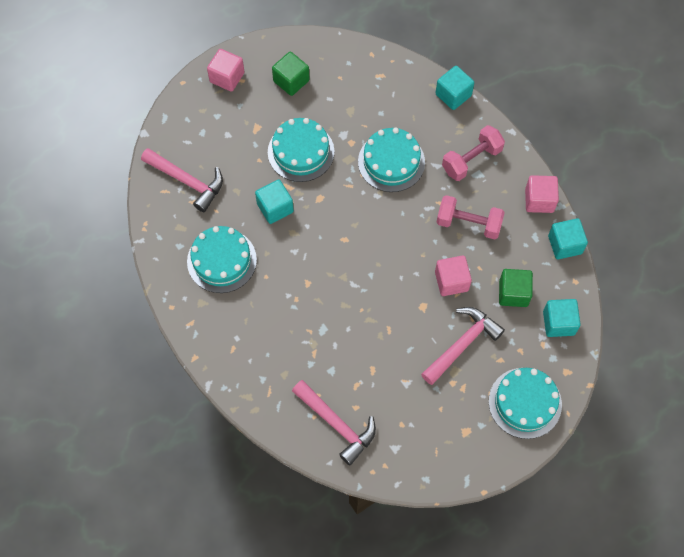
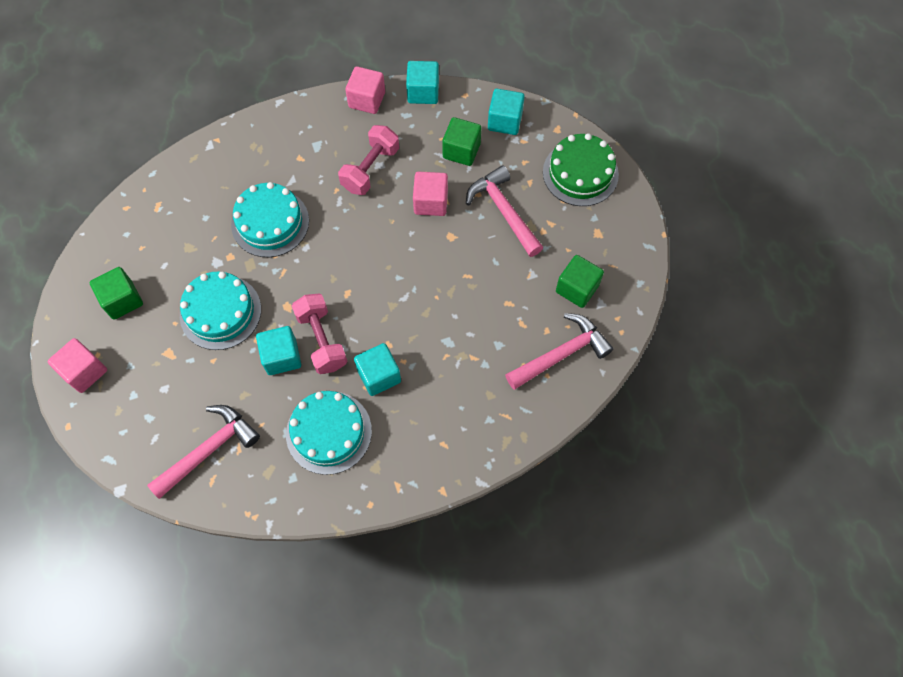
camera: 75 degrees left, 0 degrees up
turquoise cube [436,66,474,110] -> turquoise cube moved to [354,343,401,396]
pink dumbbell [442,125,505,181] -> pink dumbbell moved to [292,294,347,374]
turquoise cake [489,368,562,439] -> green cake [543,133,619,206]
none -> green cube [556,255,604,308]

